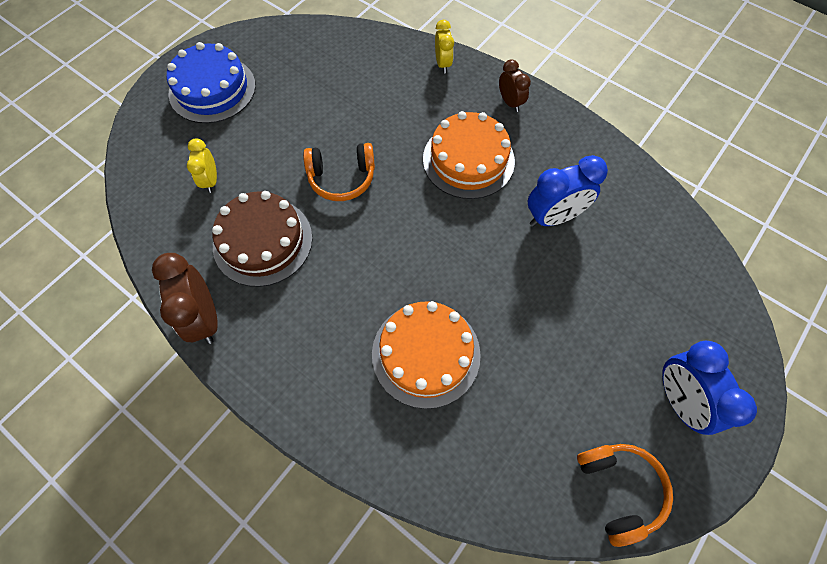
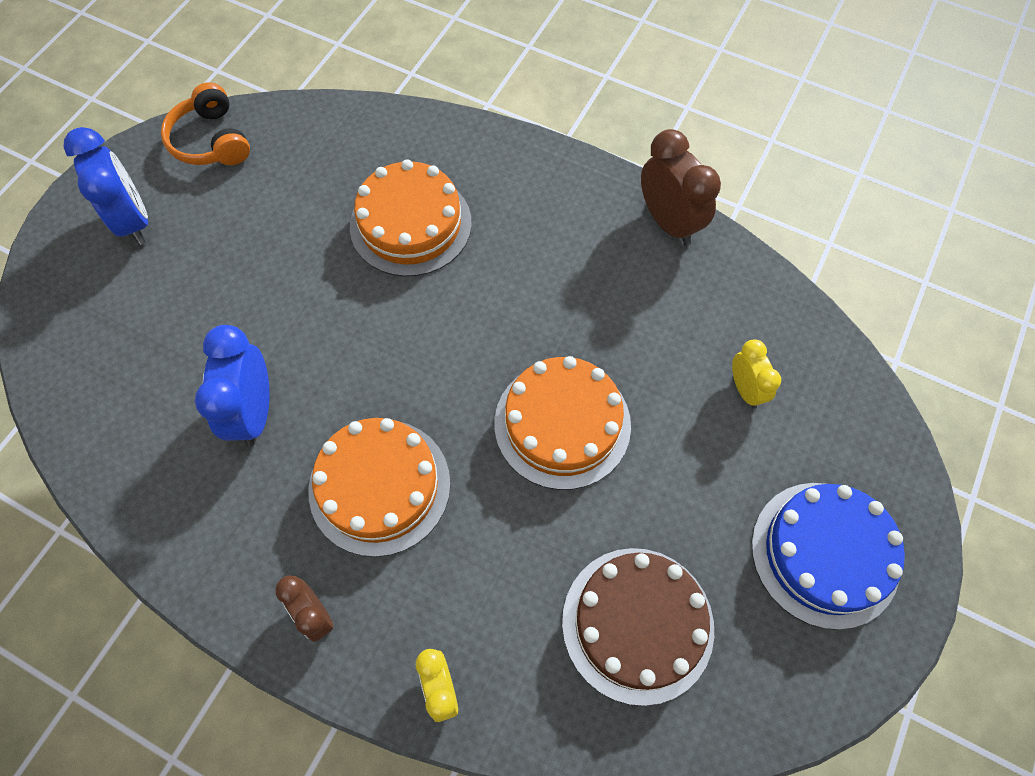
camera: 170 degrees right, 0 degrees up
brown cake [212,191,313,287] -> brown cake moved to [562,548,714,706]
orange headphones [303,143,375,201] -> orange cake [495,356,631,490]
blue clock [528,155,608,227] -> blue clock turned 60 degrees counterclockwise [195,325,270,447]

